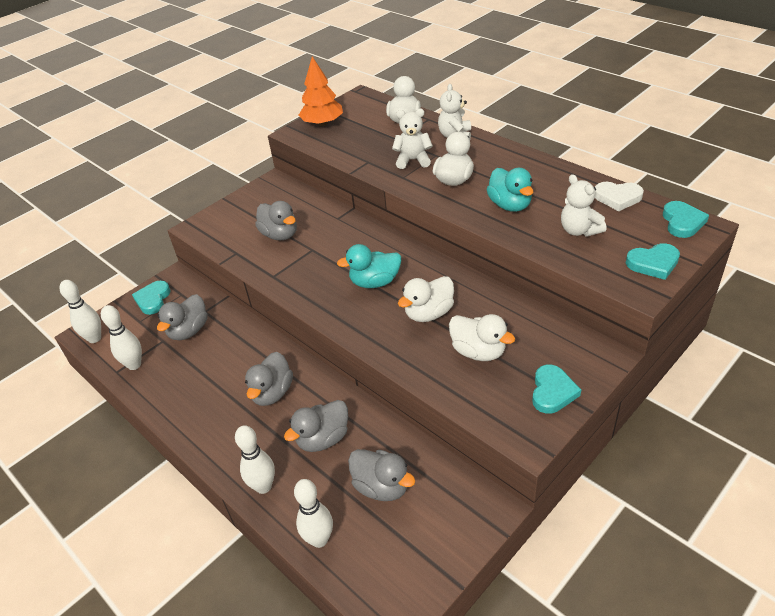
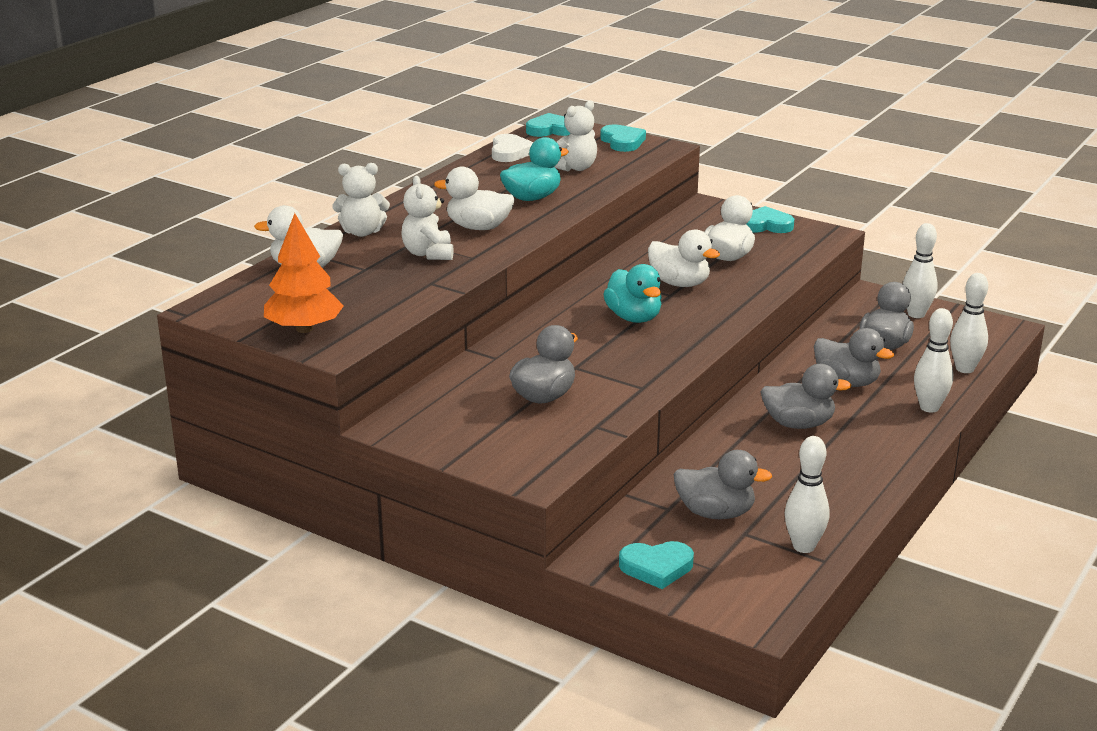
camera: 105 degrees left, 15 degrees down
white bowling pin [59,280,101,343] -> white bowling pin moved to [903,223,938,318]

